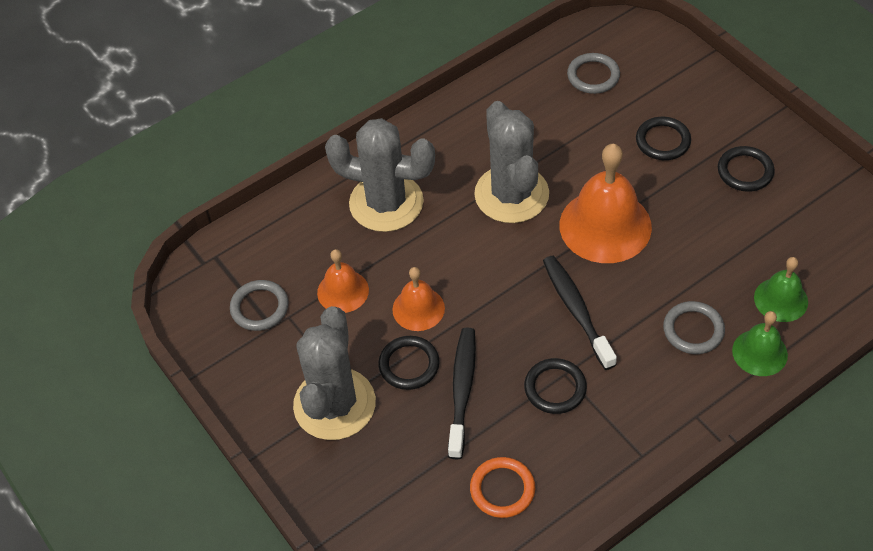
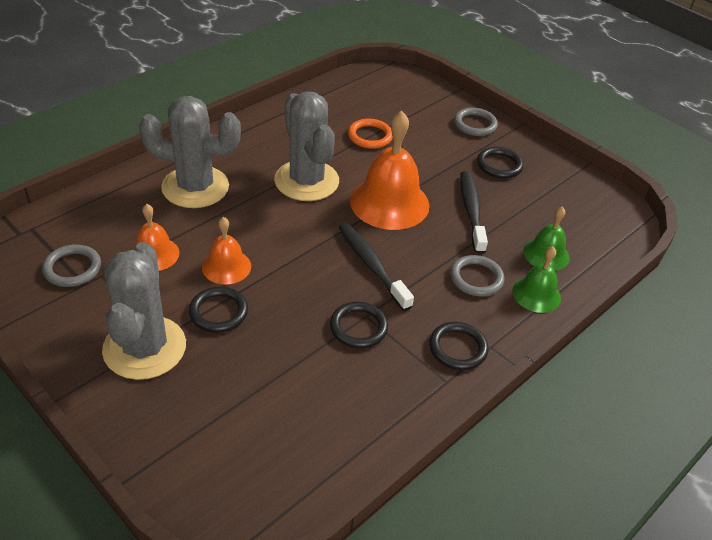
camera: 15 degrees left, 10 degrees down
black toothbrush [448,328,476,459] -> black toothbrush moved to [460,171,488,254]
orange ring [470,457,535,518] -> orange ring moved to [348,119,393,149]
grey ring [567,53,620,94] -> grey ring moved to [454,107,498,136]
black ring [636,117,691,160] -> black ring moved to [429,322,488,370]

